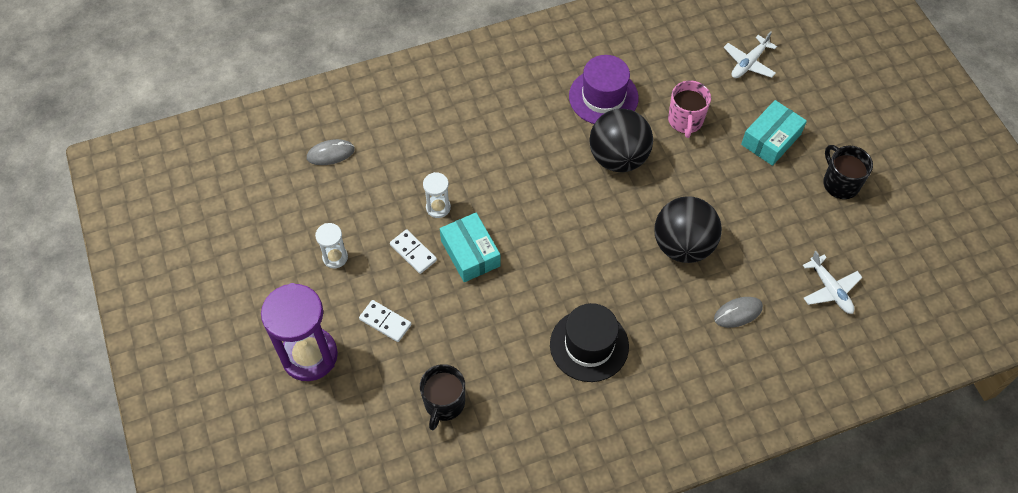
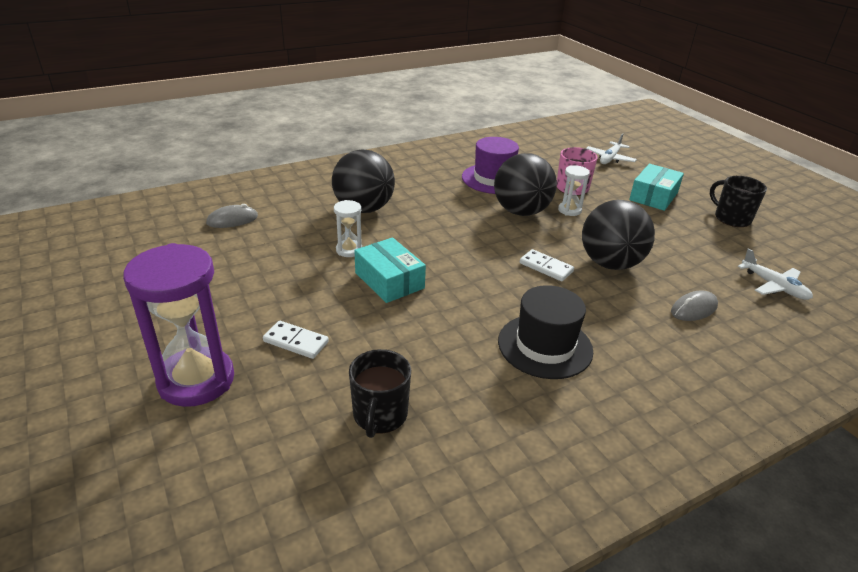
camera: 10 degrees left, 25 degrees down
white hourglass [315,223,348,268] -> white hourglass moved to [558,165,590,216]
white domino [390,229,437,274] -> white domino moved to [520,249,574,281]
none -> black ball [332,149,395,213]

